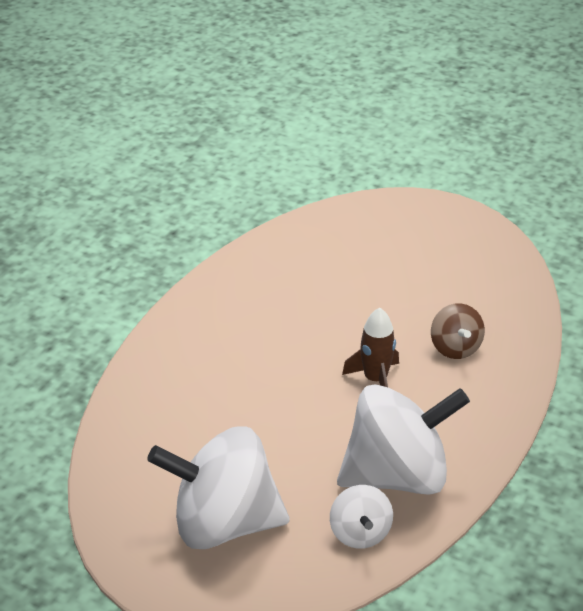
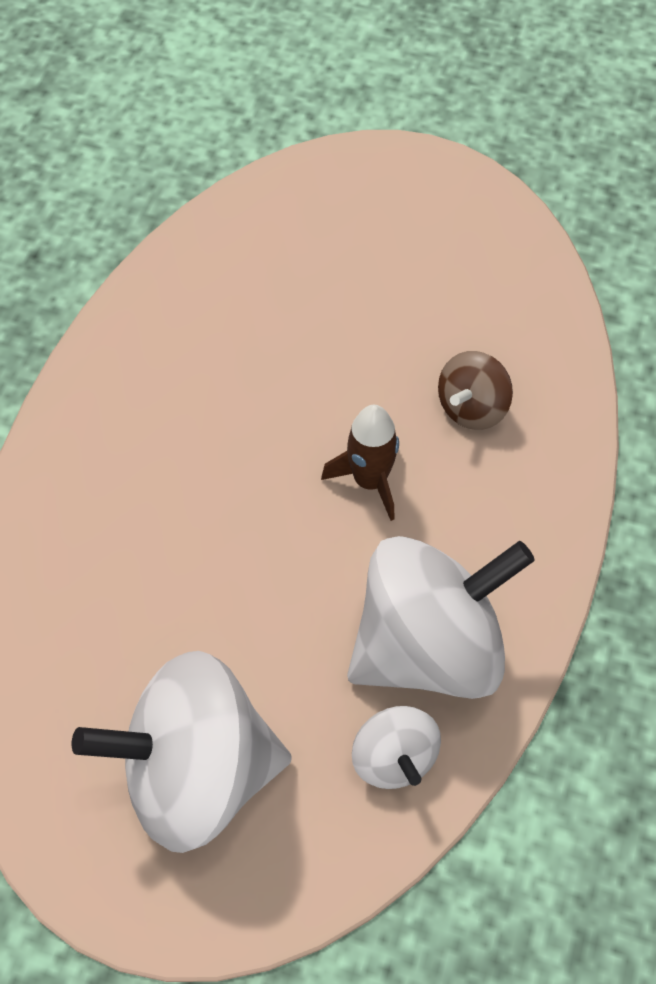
camera: 10 degrees left, 20 degrees up
brown spinning top [431,303,485,359] -> brown spinning top turned 60 degrees clockwise [438,351,513,430]

